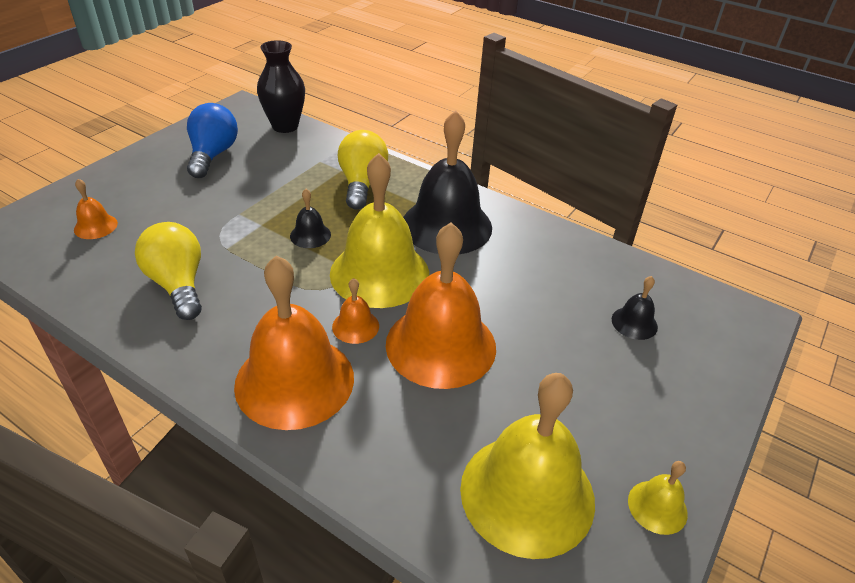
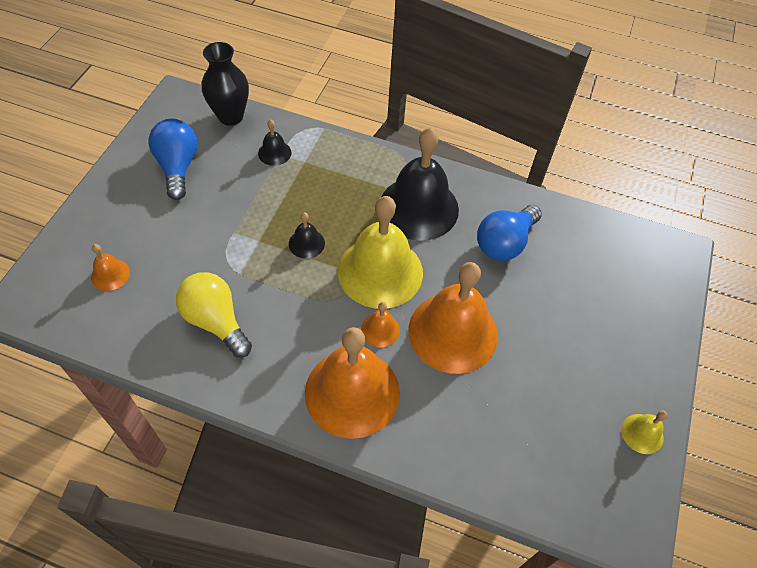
camera: 15 degrees left, 15 degrees up
yellow light bulb [338,130,388,209] -> none
yellow bell [460,373,595,559] -> none
black bell [612,276,658,340] -> black bell moved to [258,119,291,166]
none -> blue light bulb [477,205,542,261]

